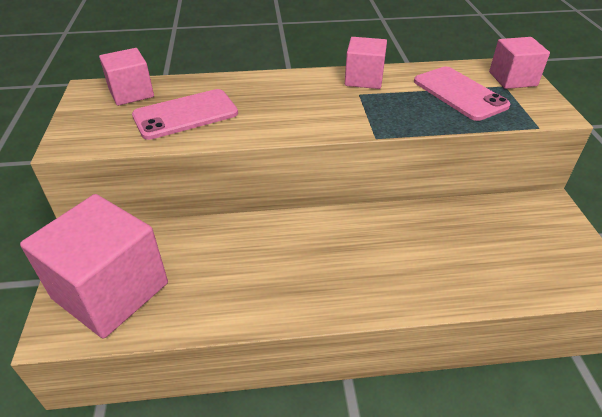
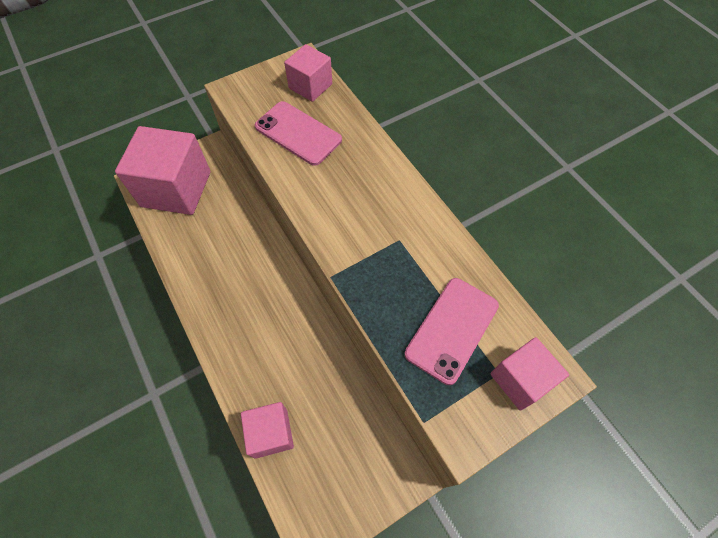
camera: 65 degrees right, 20 degrees up
pink cube [345,37,387,89] -> pink cube moved to [241,402,294,459]

